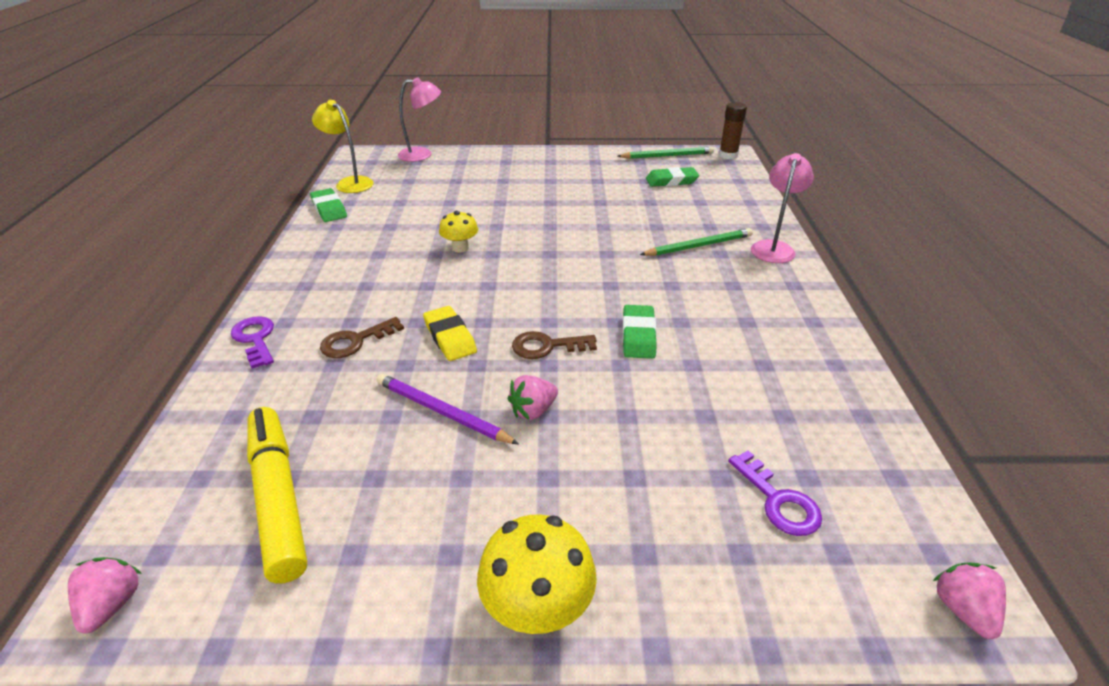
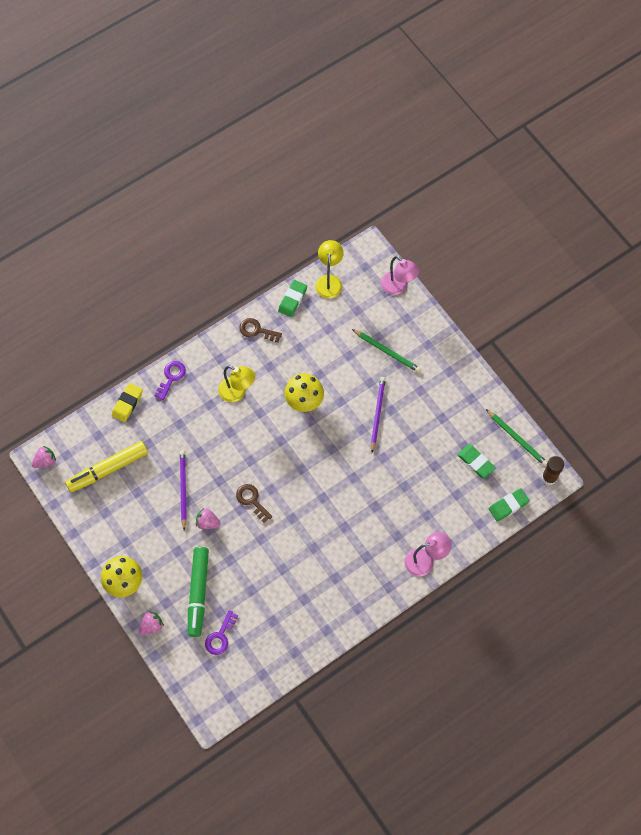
camera: 55 degrees right, 30 degrees up
yellow marker [247,407,307,583] -> yellow marker turned 150 degrees counterclockwise [65,441,148,492]
brown key [320,317,404,358] -> brown key moved to [239,318,282,342]
yellow eraser [423,306,477,361] -> yellow eraser moved to [112,383,143,422]
yellow mushroom [439,211,478,252] -> yellow mushroom [285,374,324,412], size x1.58
green eraser [622,305,657,359] -> green eraser moved to [489,488,530,522]
green pencil [640,228,753,256] -> green pencil moved to [352,329,421,372]
pink strawberry [933,562,1006,639] -> pink strawberry moved to [139,611,164,635]
none -> green marker [188,547,209,637]
none -> yellow lamp [218,366,255,402]
none -> purple pencil [371,377,386,453]

